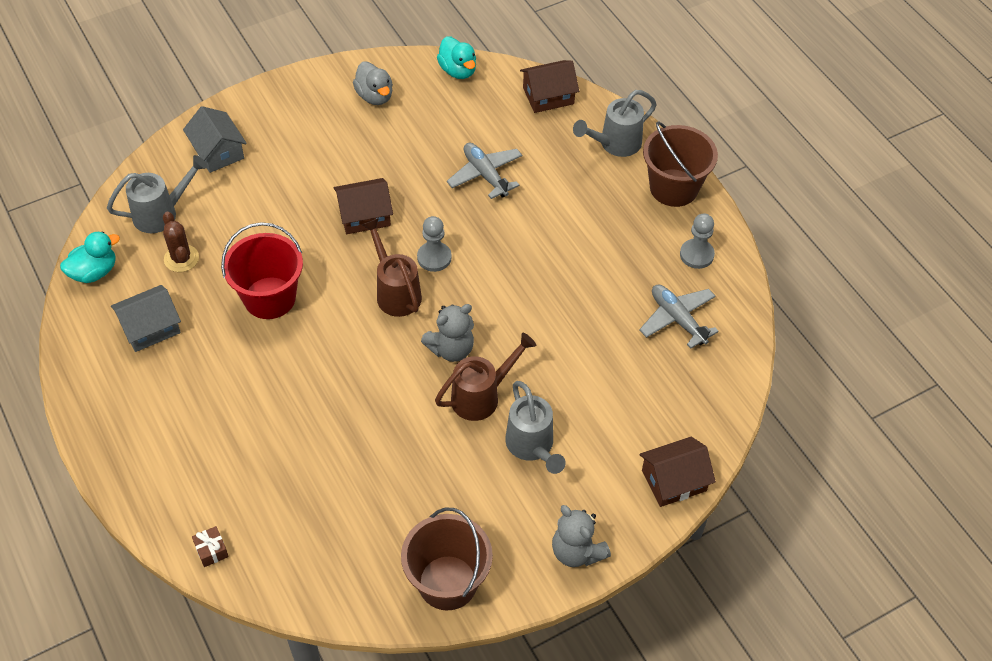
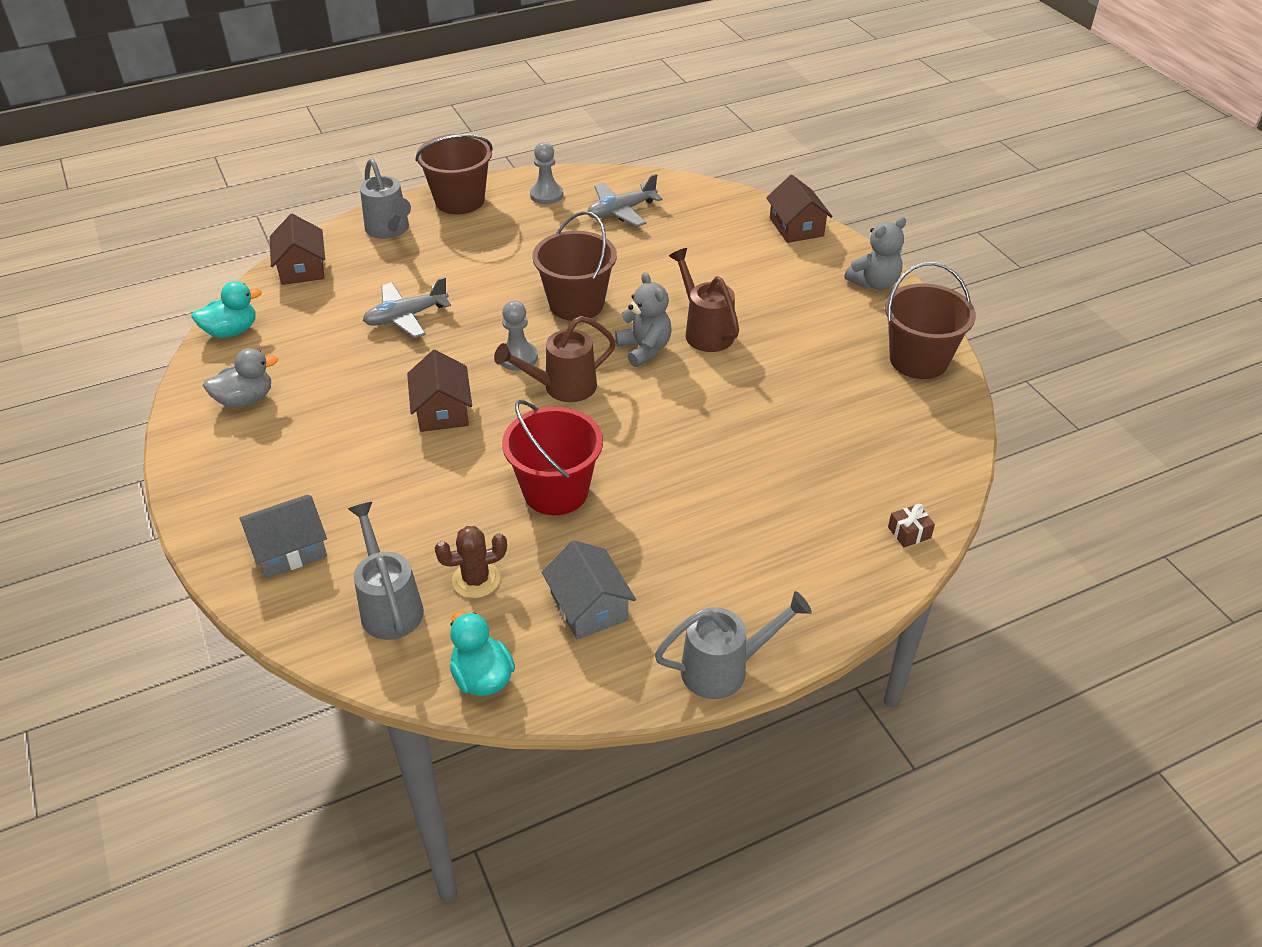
camera: 85 degrees left, 10 degrees down
grey watering can [505,381,566,474] -> grey watering can moved to [654,591,812,699]
none -> brown bucket [532,211,617,321]

